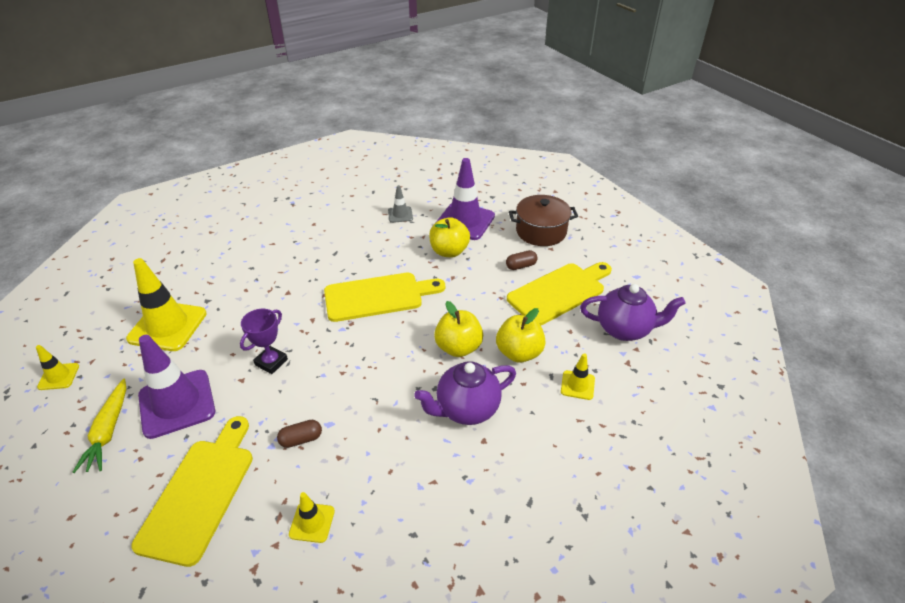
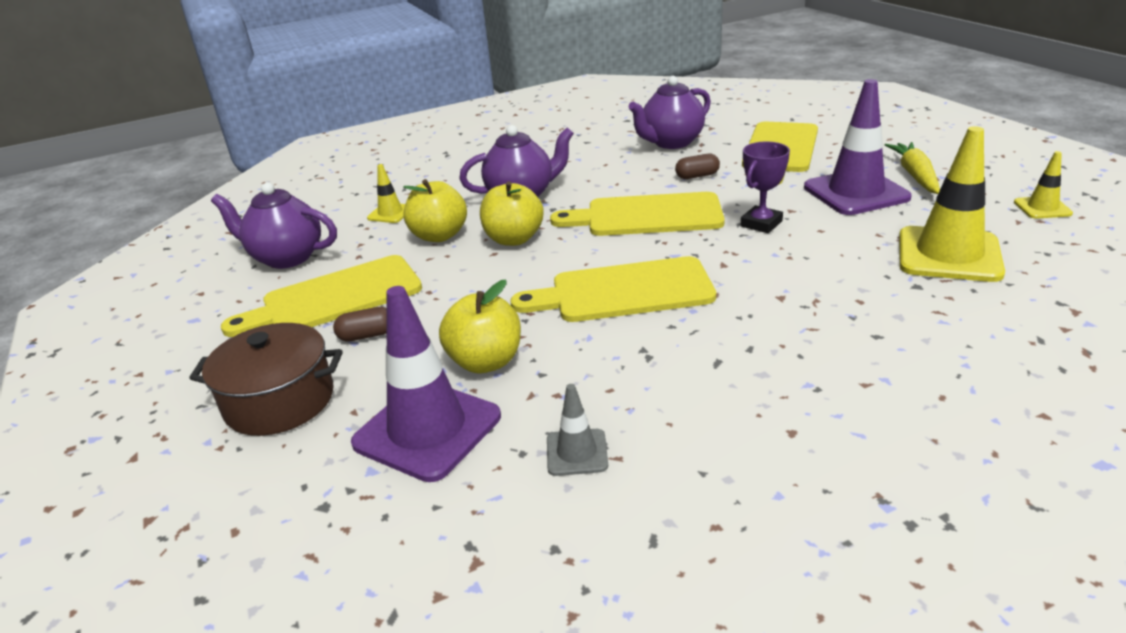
camera: 170 degrees left, 10 degrees down
yellow traffic cone [289,492,335,543] -> purple teapot [628,76,711,149]
none -> yellow cutting board [550,192,725,236]

